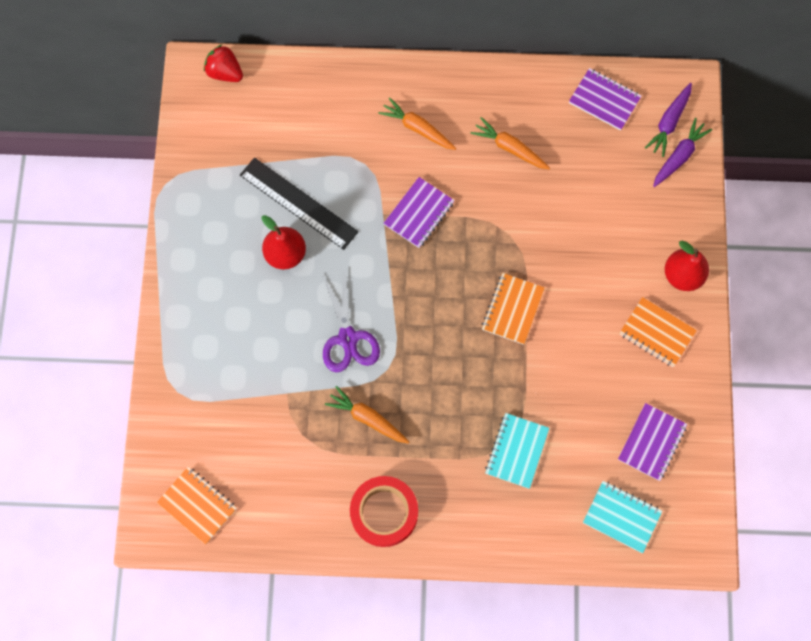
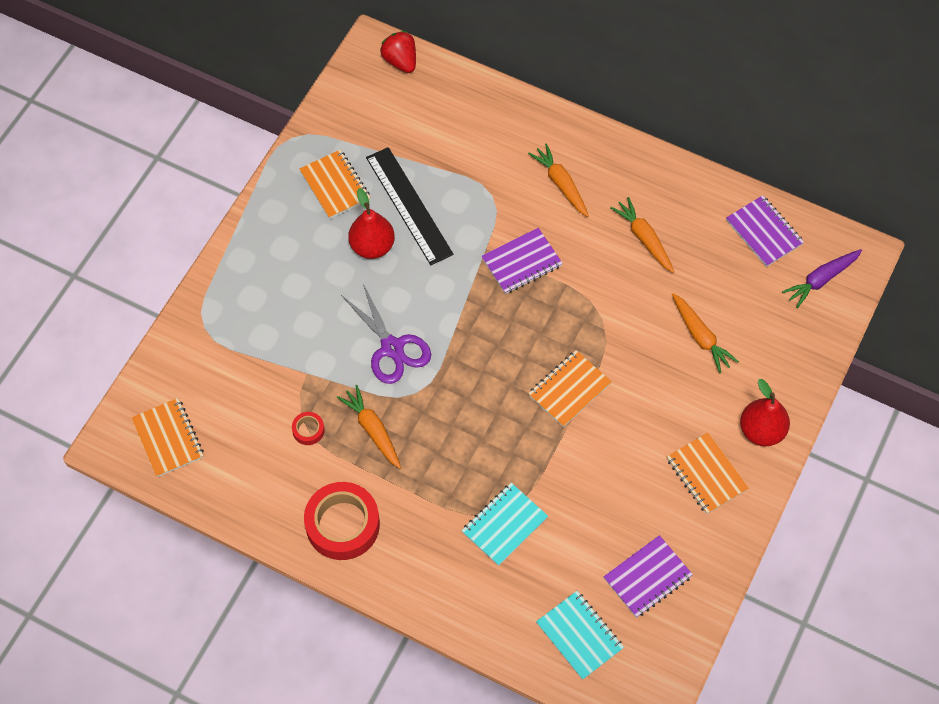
camera: 25 degrees right, 10 degrees down
purple scissors [322,268,380,372] -> purple scissors turned 45 degrees counterclockwise [341,284,431,384]
purple carrot [653,118,713,187] -> none
none -> red tape [292,412,325,445]
none -> orange notebook [299,150,370,219]
none -> orange carrot [672,293,739,373]

